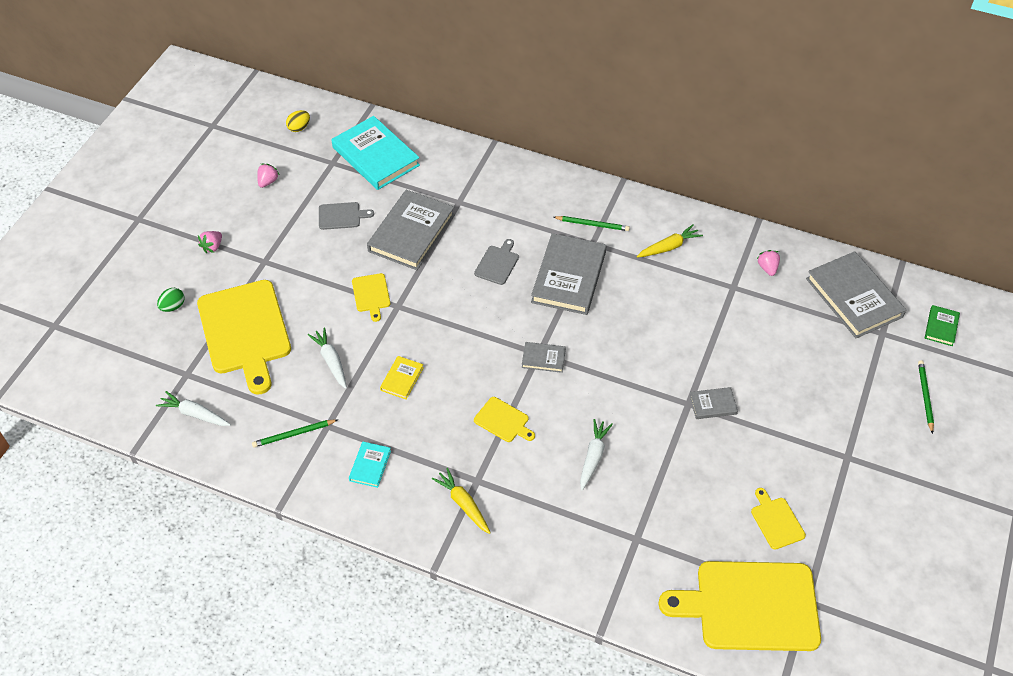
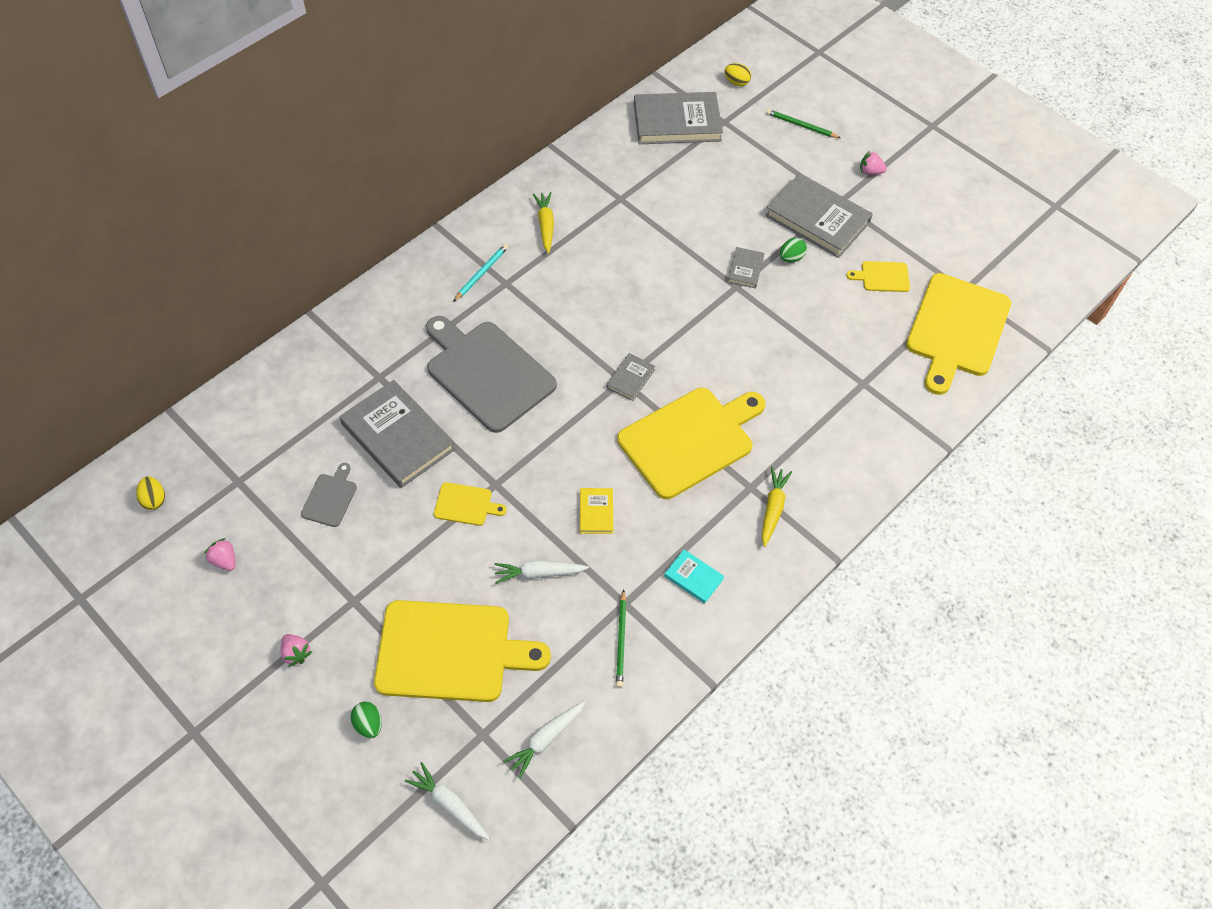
camera: 70 degrees left, 5 degrees up
turquoise book [331,116,420,190] -> none
yellow book [380,356,424,400] -> yellow book turned 45 degrees clockwise [580,488,613,534]
yellow carrot [432,468,491,534] -> yellow carrot turned 120 degrees clockwise [762,467,792,547]
grey cutting board [474,239,519,285] -> grey cutting board [426,316,557,433], size x2.26
yellow cutting board [474,397,535,442] -> yellow cutting board [617,388,766,499], size x2.26
grey book [531,233,606,315] -> grey book moved to [765,173,873,258]
green pencil [554,216,630,231] -> turquoise pencil [453,244,508,302]
white carrot [580,419,613,491] -> white carrot moved to [405,762,490,840]
pink strawberry [757,250,780,276] -> pink strawberry moved to [860,151,887,175]
green book [925,305,960,346] -> yellow egg [725,63,751,86]
none -> green egg [780,238,807,263]

